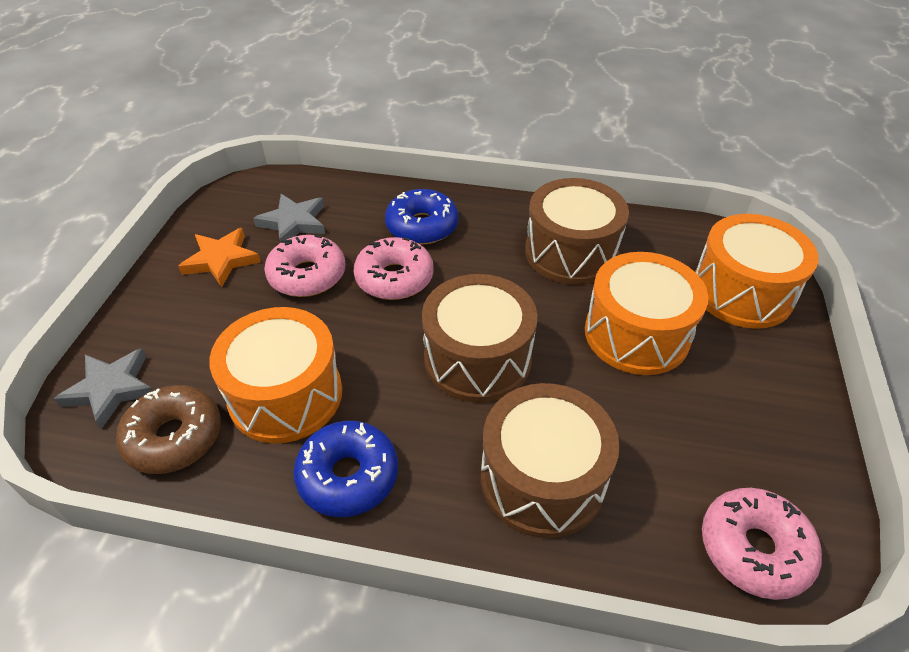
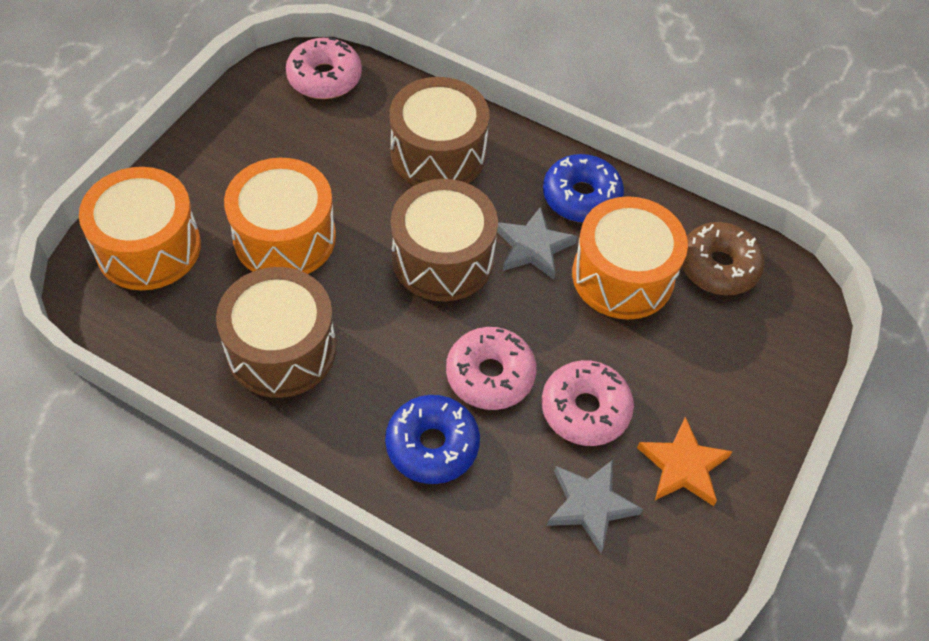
camera: 165 degrees left, 10 degrees up
grey star [54,348,153,429] -> grey star moved to [497,206,577,280]

